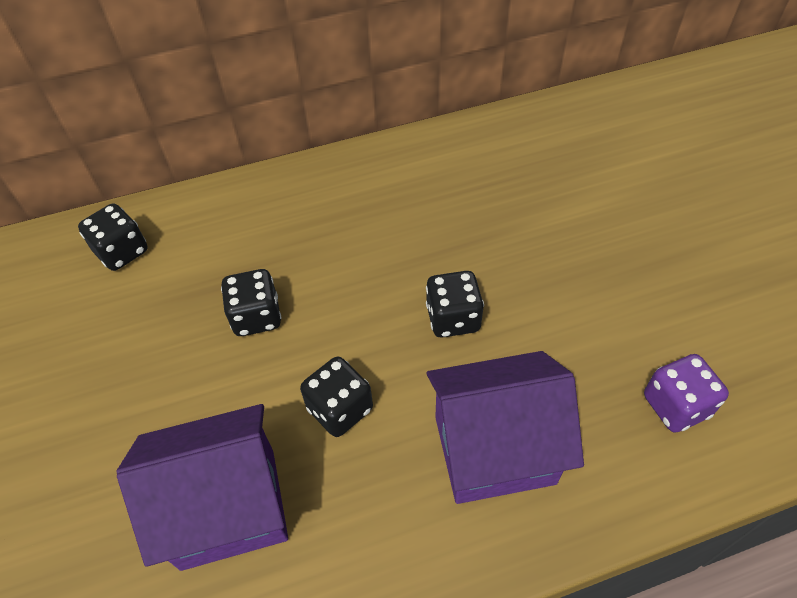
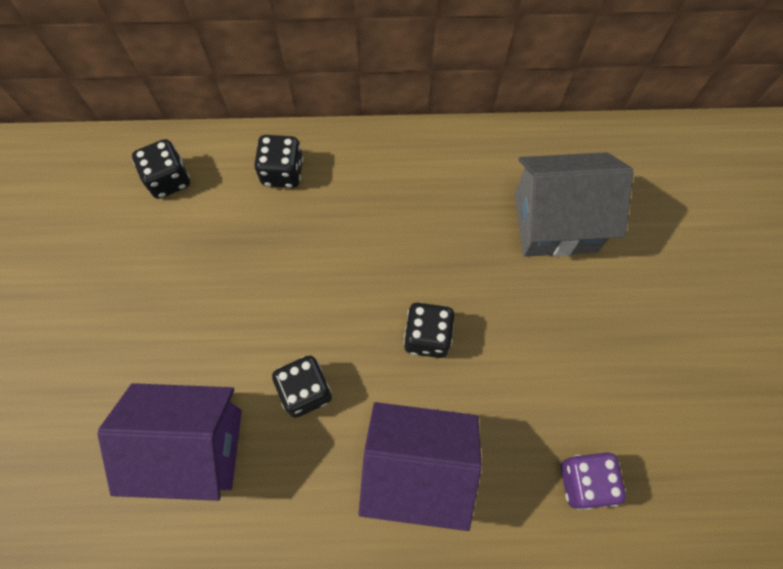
camera: 15 degrees right, 15 degrees up
black dice [221,269,281,336] -> black dice moved to [254,135,303,188]
none -> grey house [514,152,634,257]

